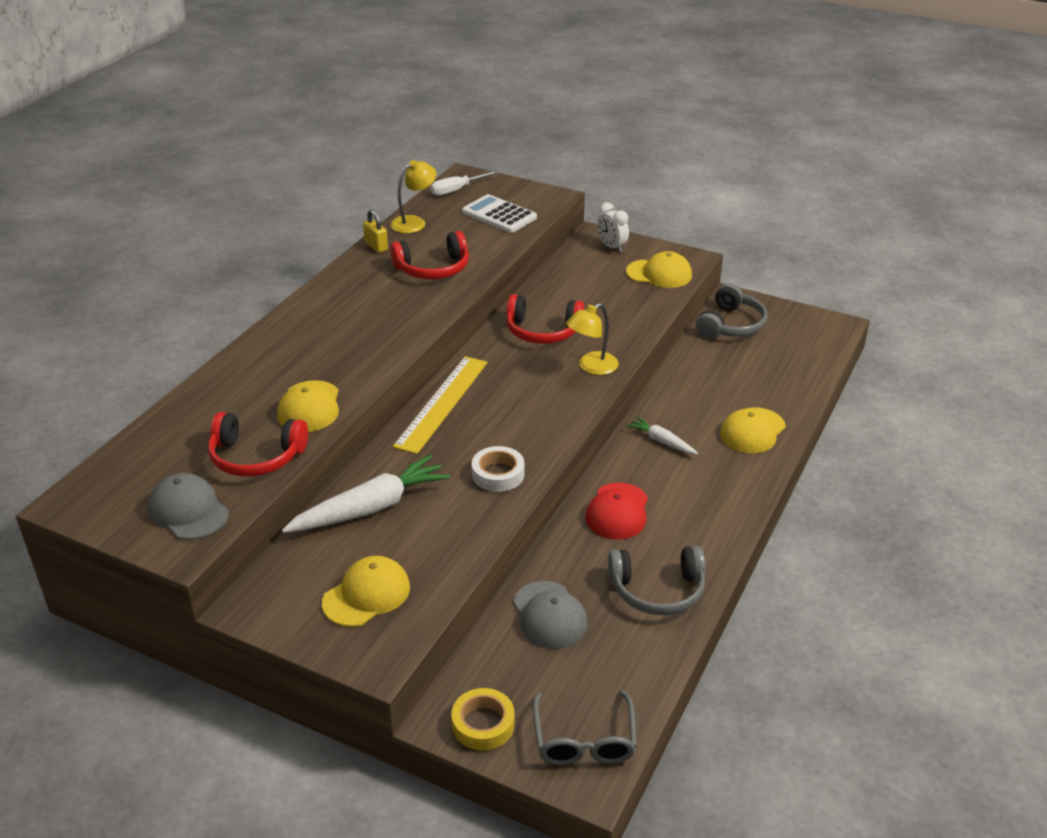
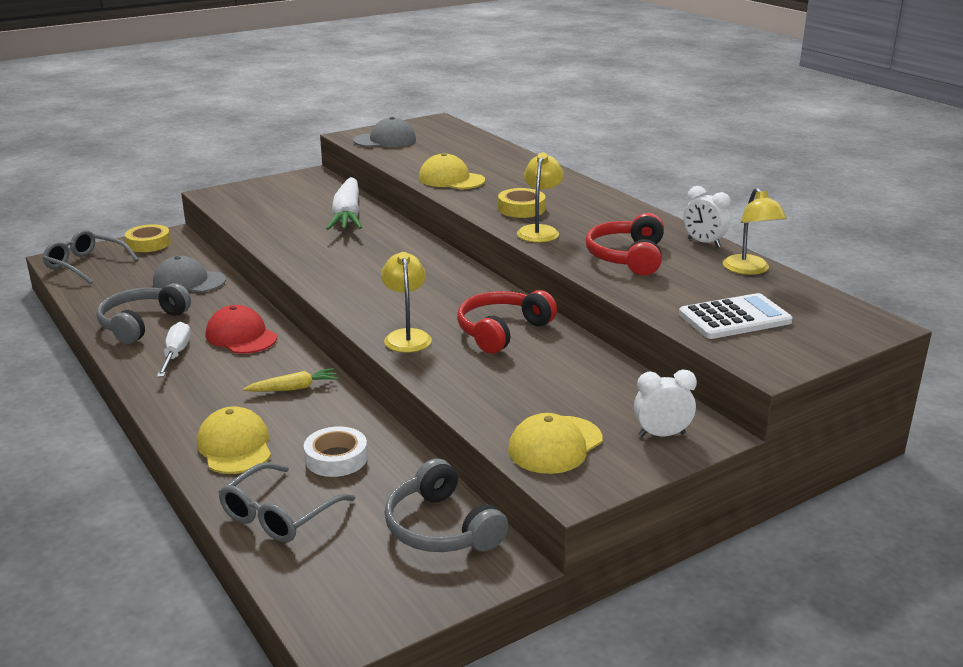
camera: 120 degrees right, 10 degrees down
red headphones [208,412,308,477] -> none
yellow cap [322,556,410,627] -> none
yellow padlock [363,210,388,253] -> white clock [684,186,731,247]
yellow ruler [393,356,488,454] -> none
white screwdriver [430,171,498,196] -> white screwdriver moved to [157,322,190,377]
white tape [472,446,525,492] -> white tape moved to [304,426,368,477]
white carrot [626,417,698,455] -> yellow carrot [243,368,338,392]
none -> grey glasses [219,462,356,542]
none -> yellow tape [498,188,546,218]
none -> yellow lamp [517,153,564,242]

